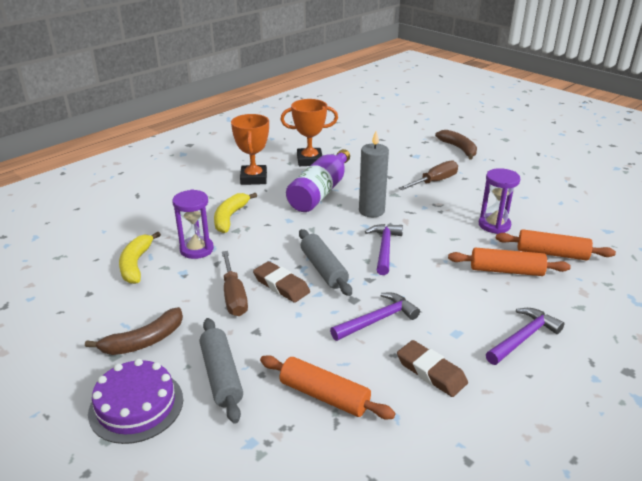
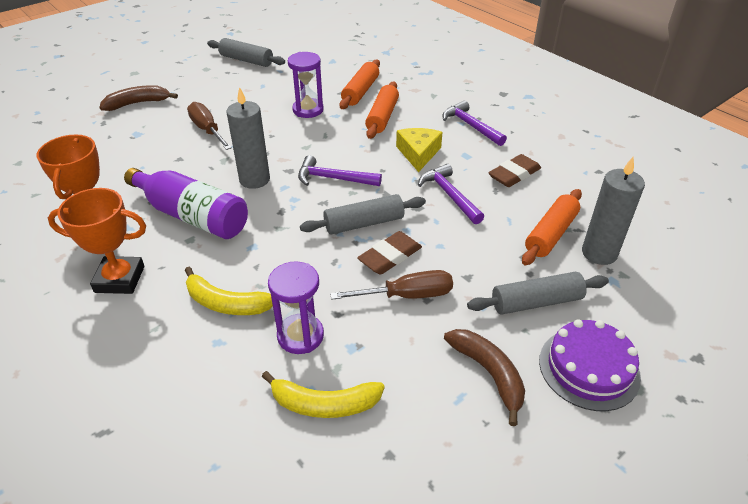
camera: 85 degrees left, 10 degrees up
none -> grey rolling pin [207,38,285,67]
none -> yellow cheese [396,128,443,172]
none -> grey candle [582,157,645,265]

